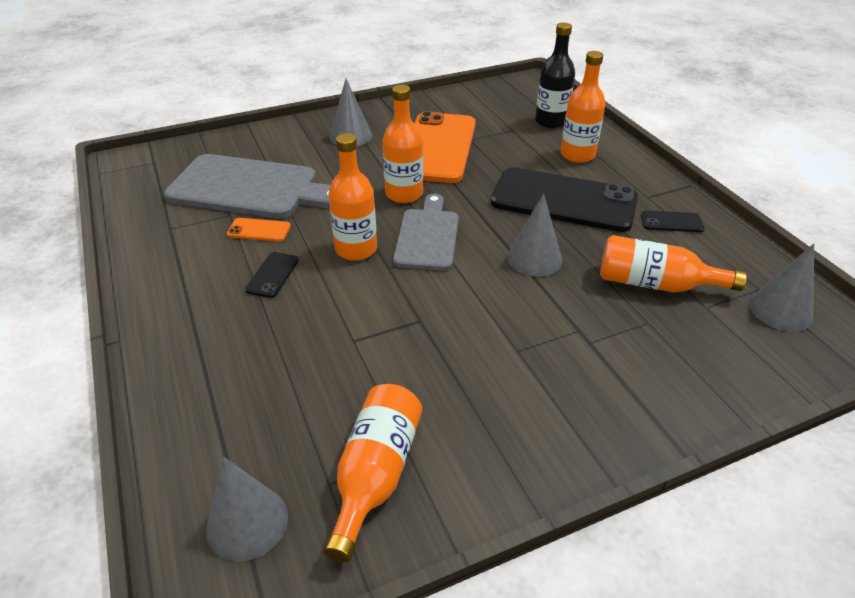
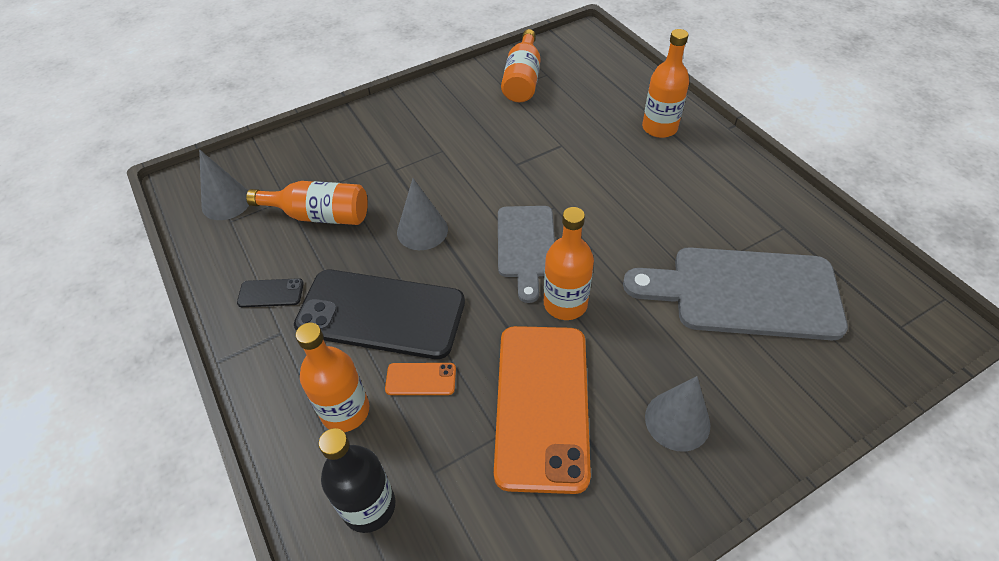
camera: 175 degrees right, 10 degrees up
grey cone [206,457,288,562] -> none
orange phone [227,218,291,242] -> orange phone moved to [385,363,456,395]
black phone [245,252,299,298] -> none
orange bottle [328,133,377,261] -> orange bottle moved to [642,29,689,138]

